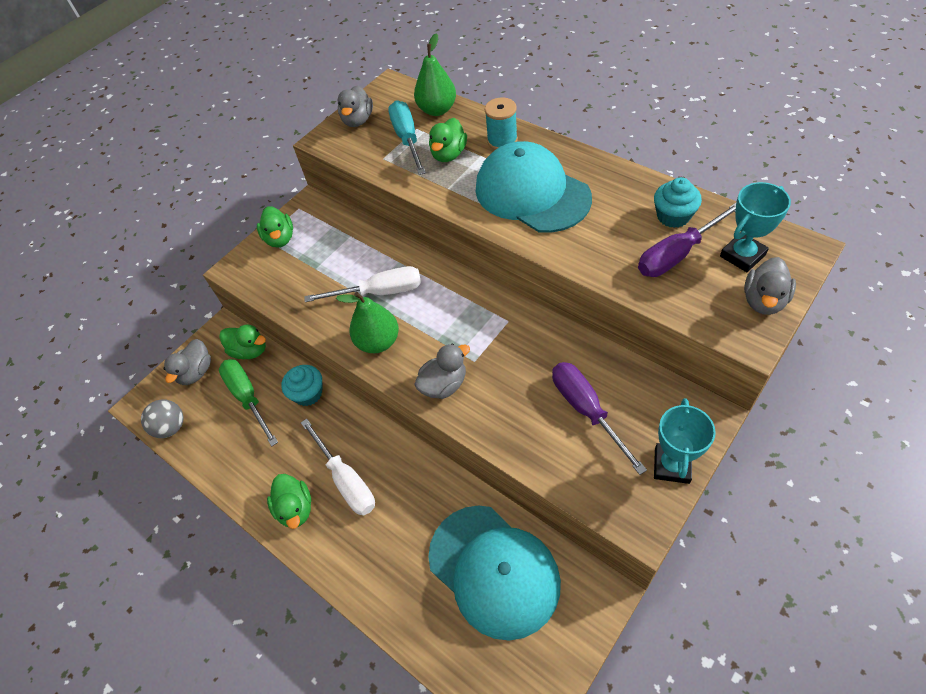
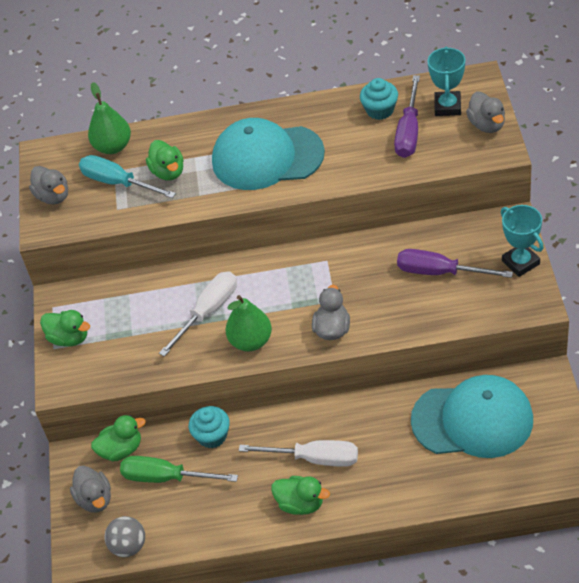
camera: 45 degrees left, 5 degrees down
turquoise spool [485,98,518,150] -> none

